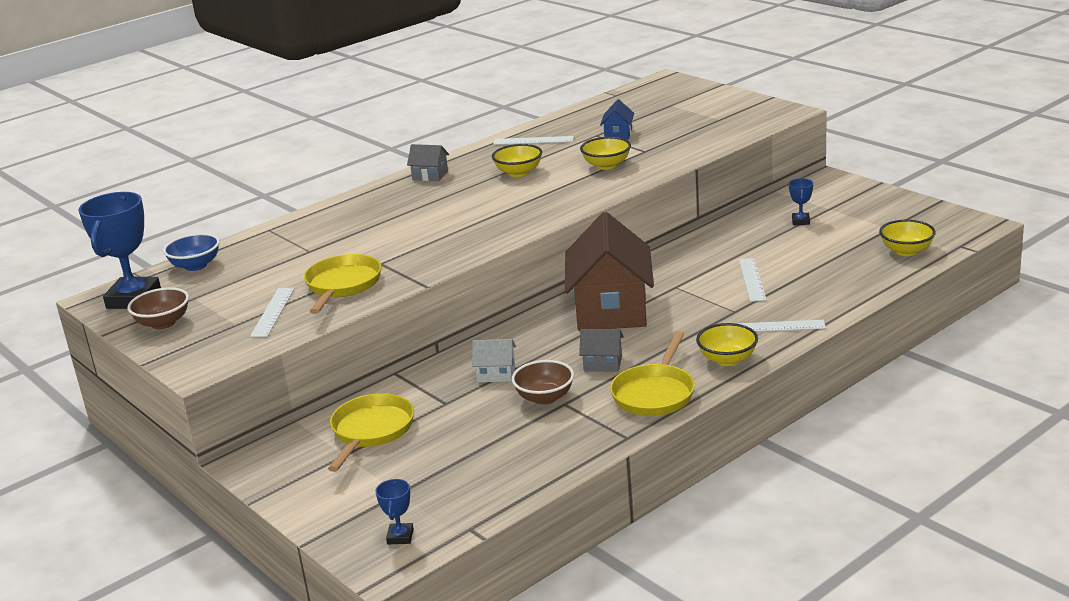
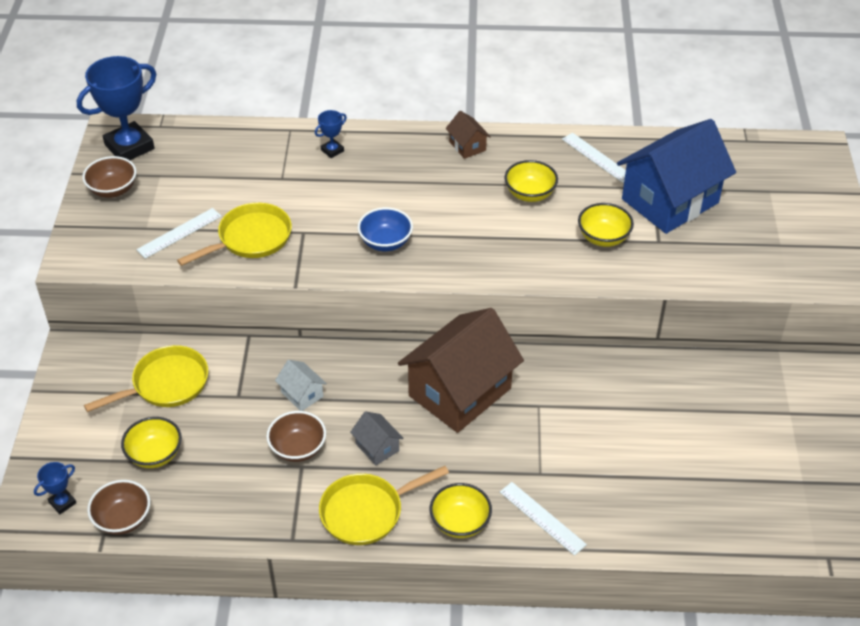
camera: 40 degrees right, 20 degrees up
blue bowl [163,233,220,271] -> blue bowl moved to [357,207,413,251]
grey house [407,144,449,181] -> brown house [446,111,491,159]
blue house [600,100,634,140] -> blue house [617,119,736,234], size x2.39
white ruler [739,258,767,302] -> none
blue trophy [789,178,813,225] -> blue trophy moved to [315,110,347,158]
yellow bowl [879,220,936,256] -> yellow bowl moved to [121,417,182,468]
none -> brown bowl [87,480,150,535]

